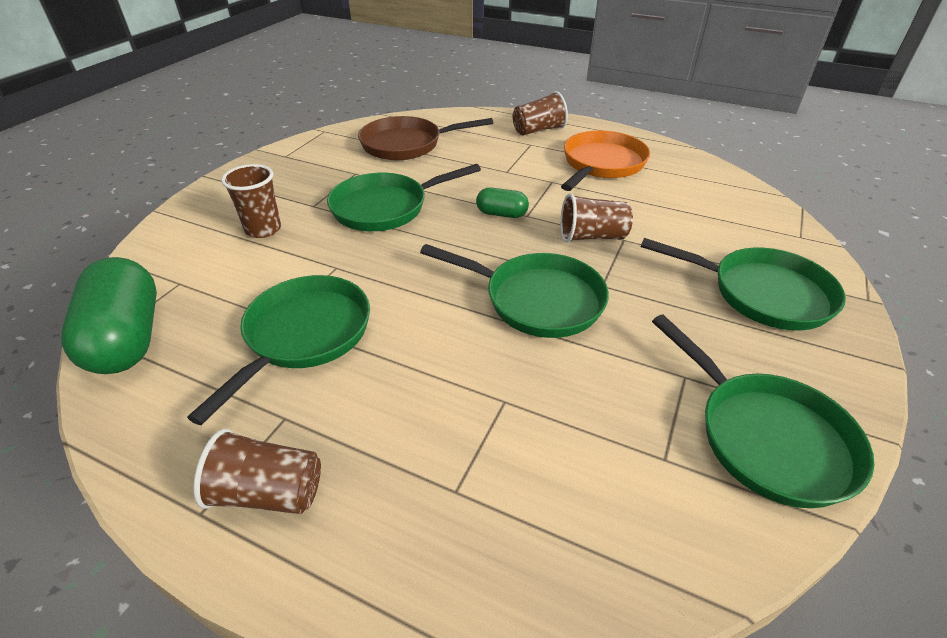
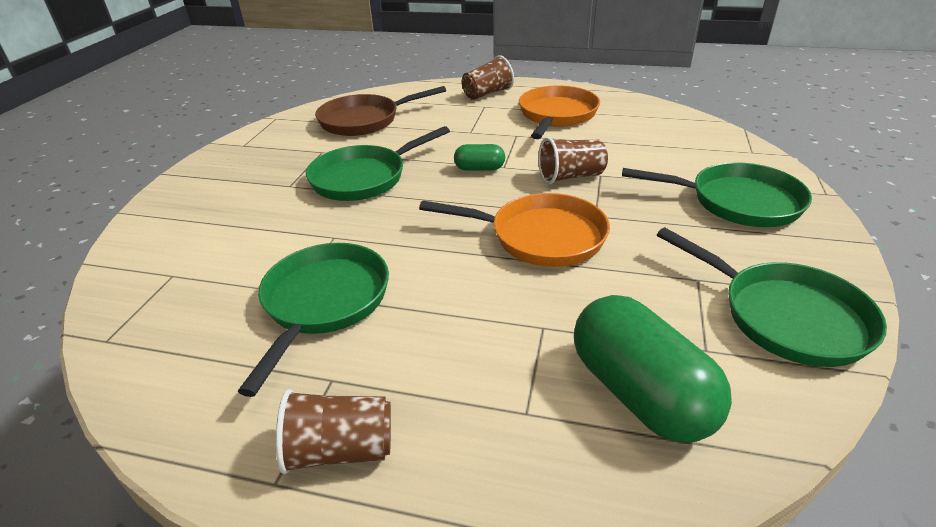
camera: 10 degrees left, 5 degrees down
green capsule [61,257,157,374] -> green capsule moved to [574,295,732,443]
brown cup [221,164,281,238] -> none
green pan [420,244,609,338] -> orange pan [419,193,610,267]

